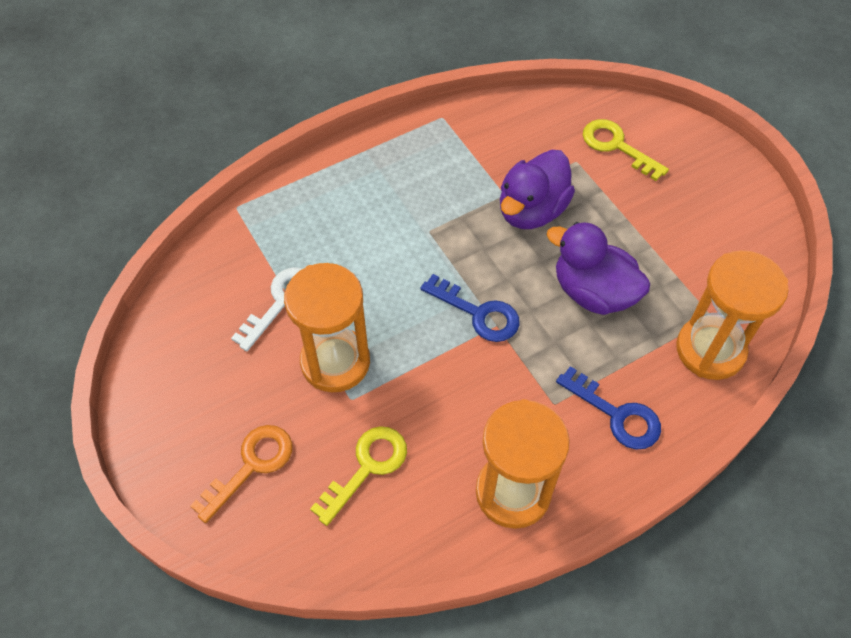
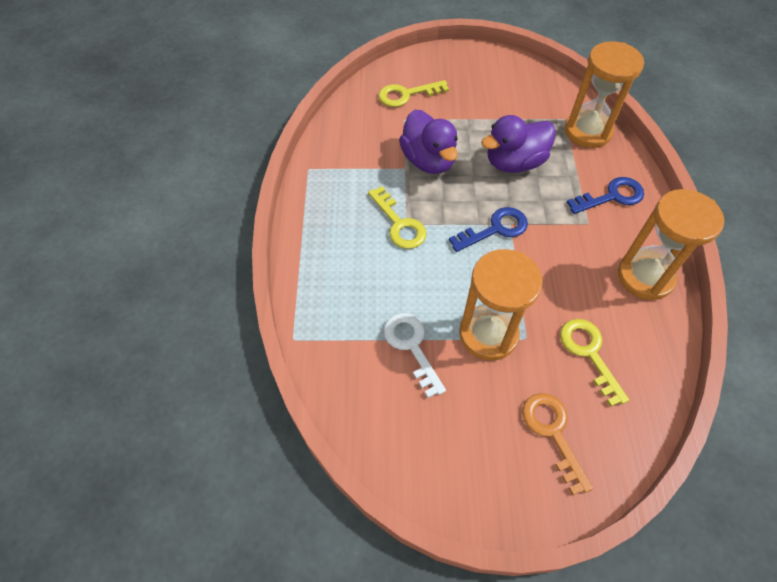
camera: 60 degrees left, 0 degrees up
none -> yellow key [368,186,427,249]

